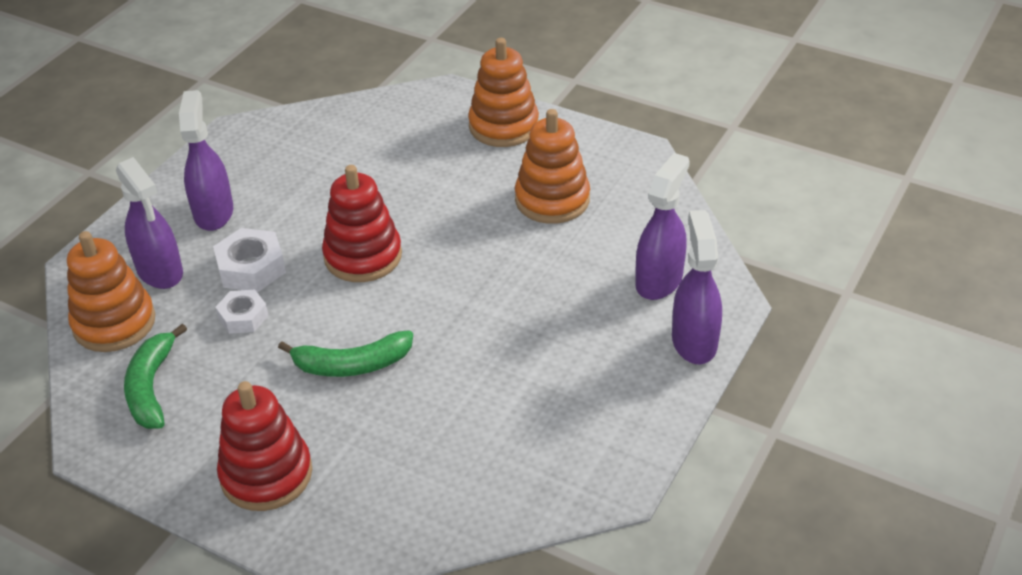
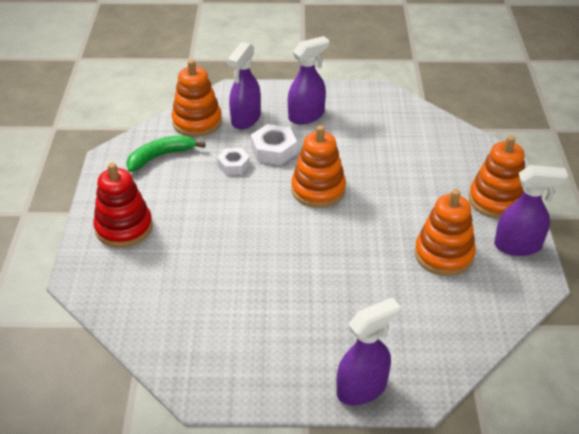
camera: 60 degrees right, 0 degrees up
green banana [278,330,413,377] -> none
red stacking toy [322,165,402,282] -> orange stacking toy [291,125,346,208]
purple spray bottle [635,153,690,300] -> purple spray bottle moved to [494,165,568,256]

